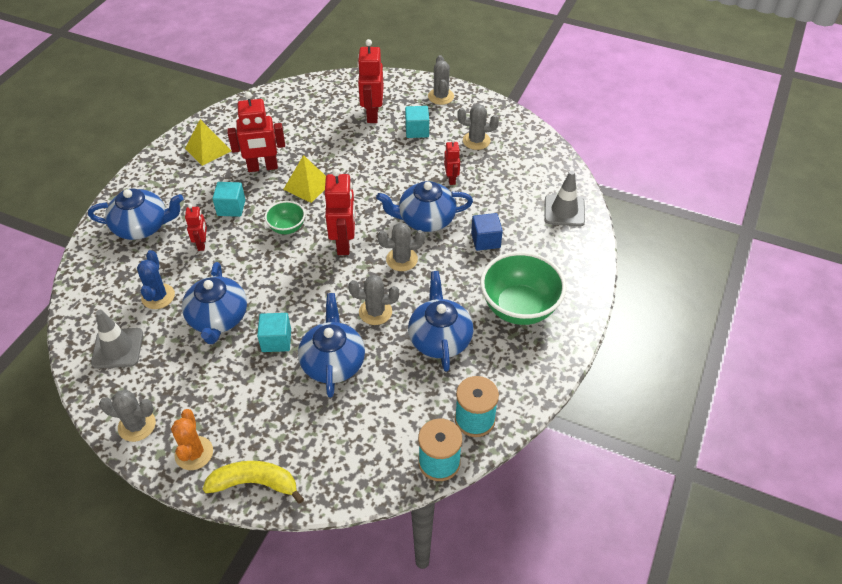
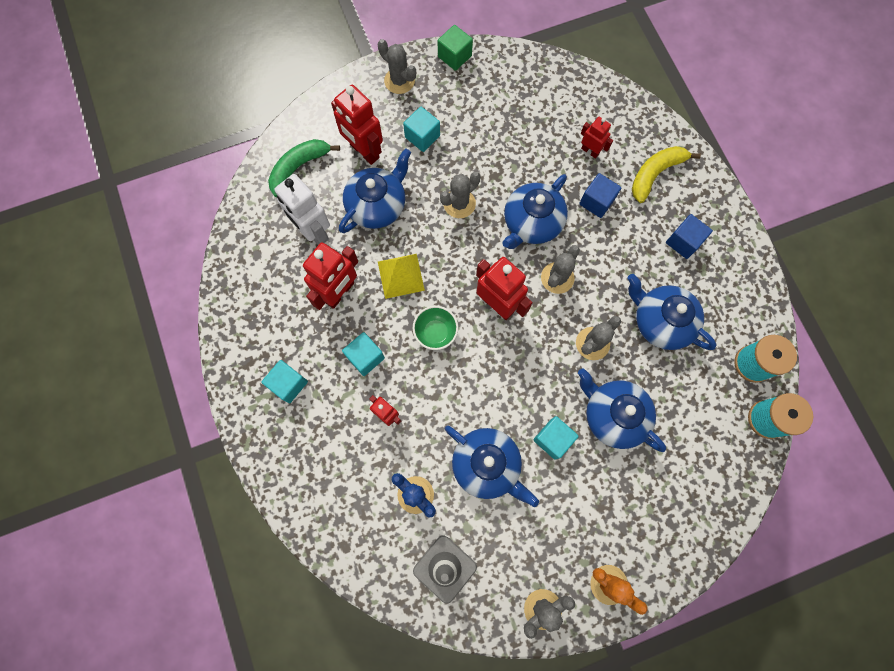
camera: 45 degrees left, 25 degrees up
blue teapot [88,188,184,240] -> blue teapot moved to [339,148,411,233]
yellow pyramid [185,119,231,166] -> none
yellow banana [203,461,304,504] -> yellow banana moved to [632,146,701,203]
red robot [444,139,460,185] -> red robot moved to [581,117,613,159]
grey cactus [457,104,499,150] -> grey cactus moved to [440,172,480,218]
green bowl [480,252,566,325] -> blue cube [666,214,713,259]
grey traffic cone [544,171,585,227] -> none
none -> turquoise cube [261,360,308,403]
none -> green banana [268,139,340,197]
none -> white robot [275,174,330,245]
none -> green cube [438,25,473,71]

